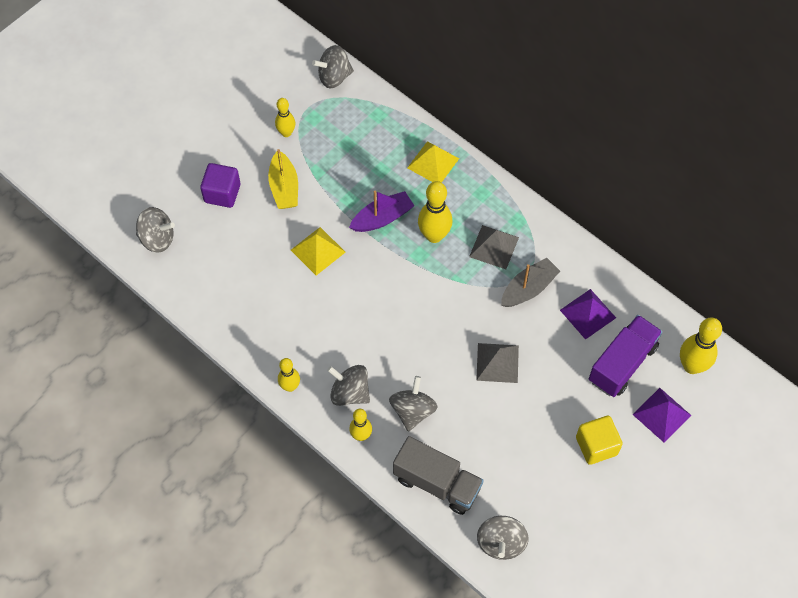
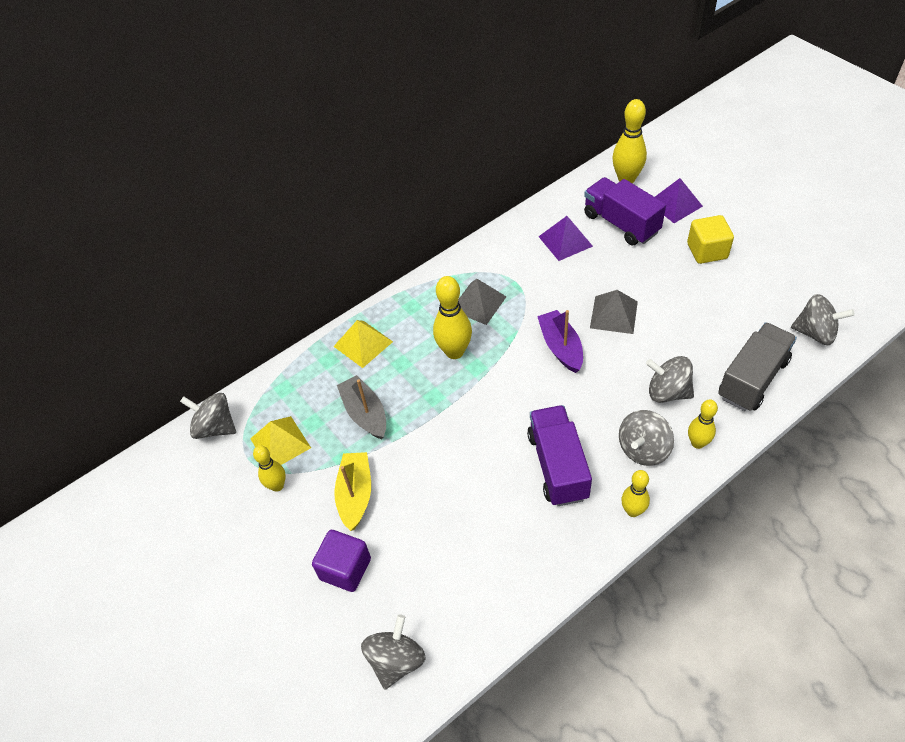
camera: 75 degrees left, 10 degrees down
yellow boat [268,149,298,209] -> yellow boat turned 90 degrees counterclockwise [334,452,371,531]
yellow pyramid [291,227,346,275] -> yellow pyramid moved to [250,416,311,465]
grey spinning top [312,45,354,88] -> grey spinning top turned 120 degrees clockwise [180,393,236,439]
purple boat [349,190,414,232] -> purple boat moved to [537,310,583,373]
grey boat [501,258,560,307] -> grey boat moved to [337,375,386,439]
none -> purple truck [527,405,592,506]

